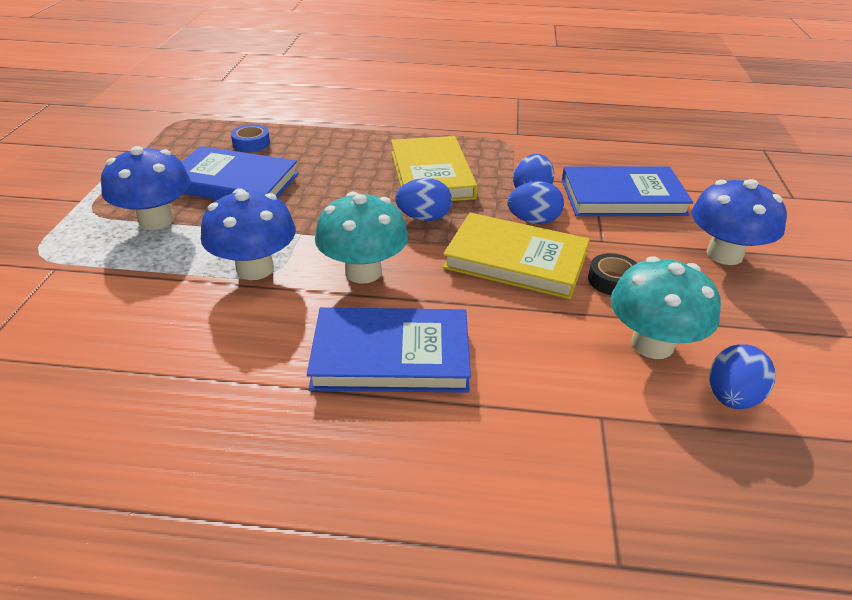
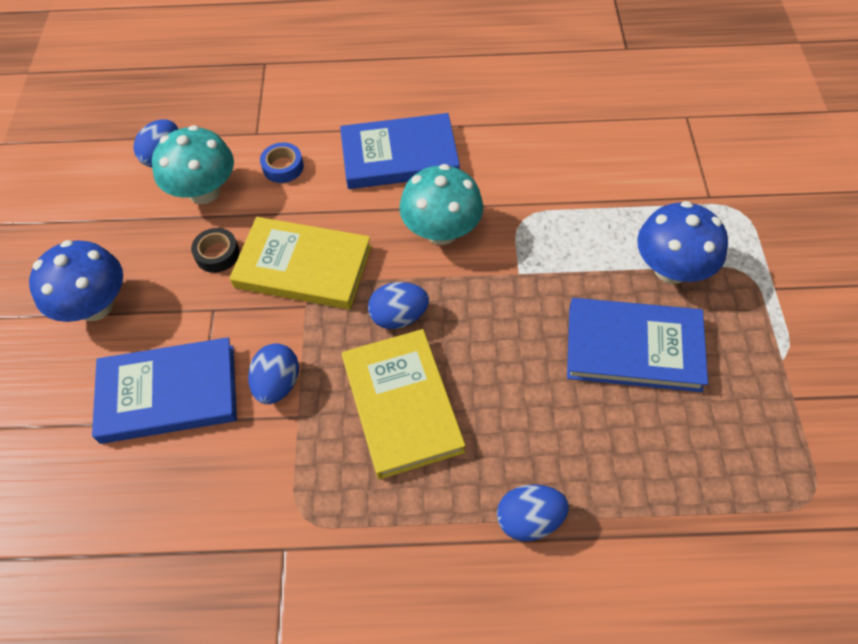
camera: 175 degrees right, 20 degrees up
blue mushroom [201,189,296,280] -> none
blue tape [231,124,270,152] -> blue tape moved to [260,142,304,183]
blue egg [507,181,564,224] -> blue egg moved to [497,484,569,541]

